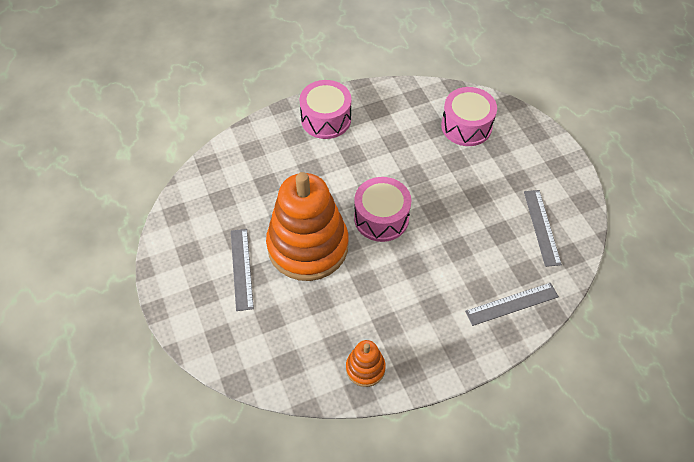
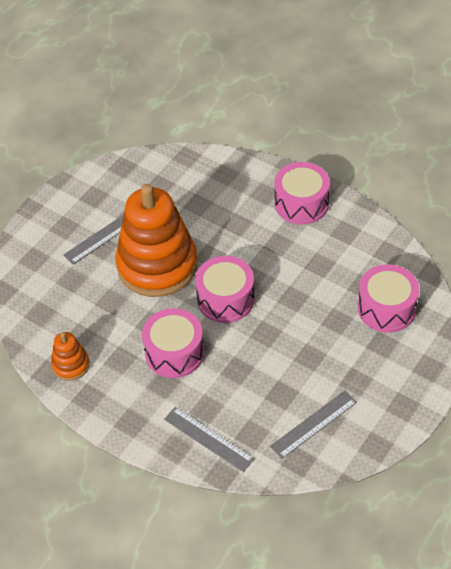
camera: 60 degrees right, 5 degrees down
none -> pink drum [142,308,204,378]

